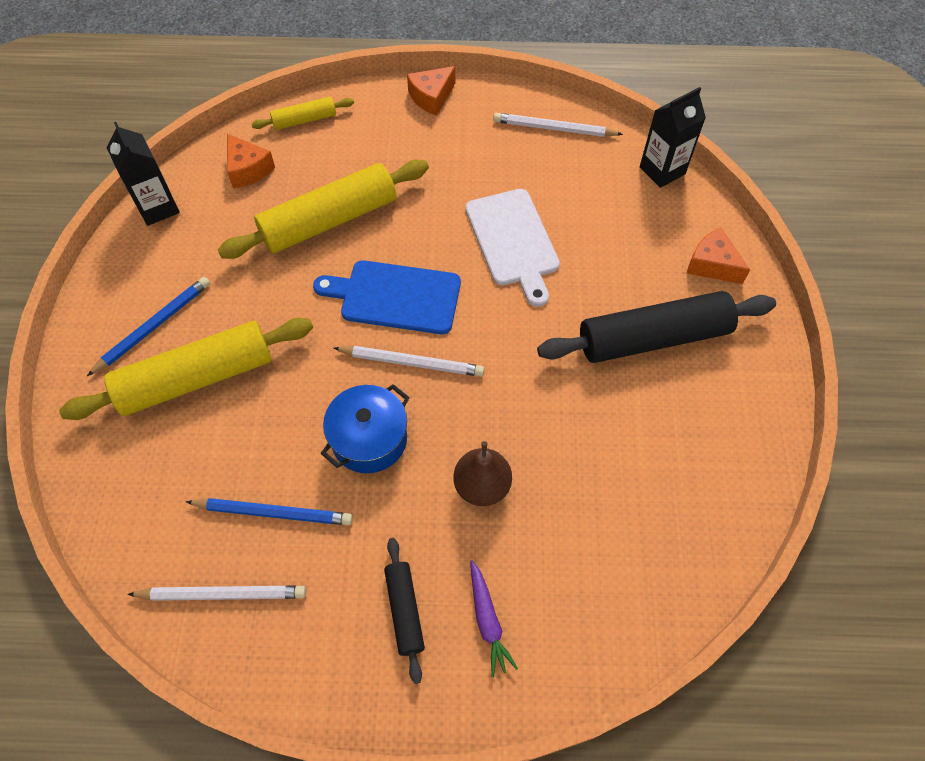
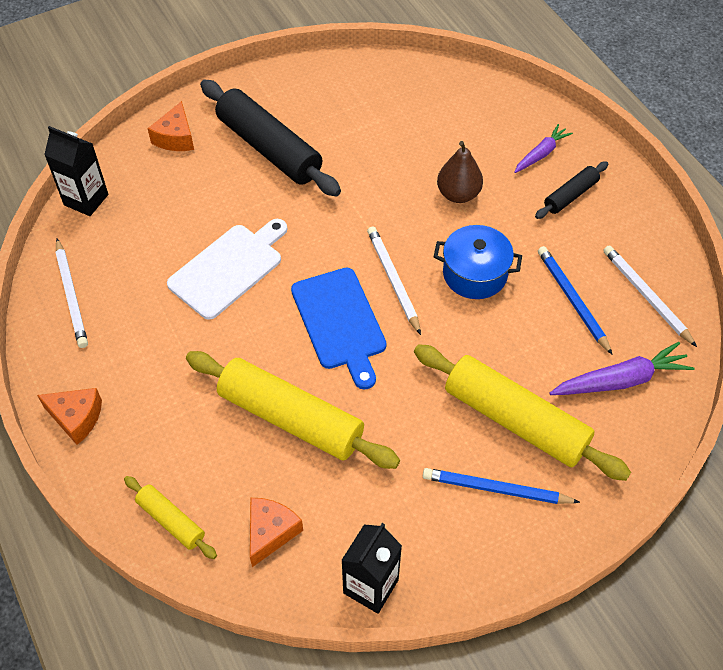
camera: 120 degrees left, 5 degrees down
none -> purple carrot [549,342,695,395]

